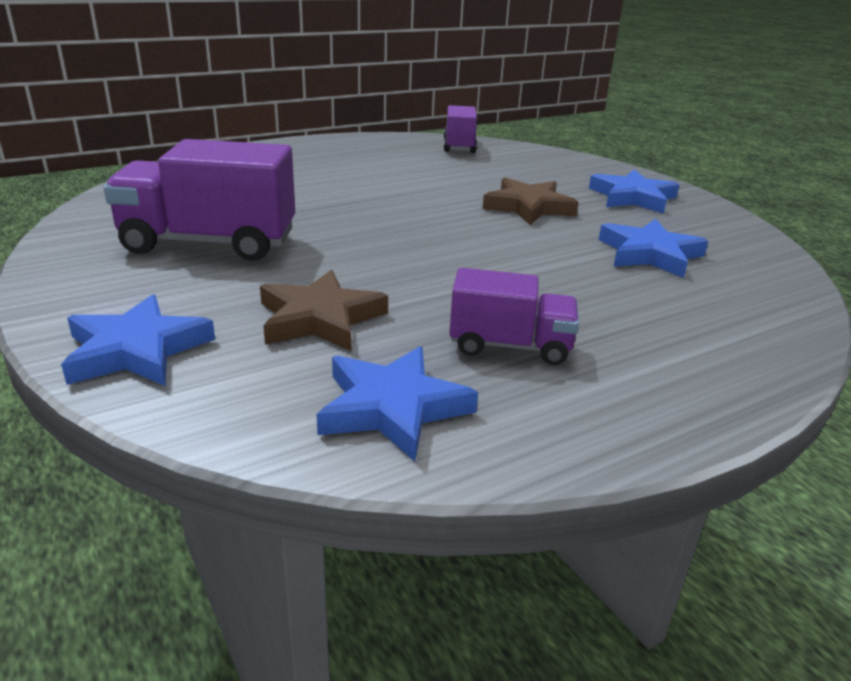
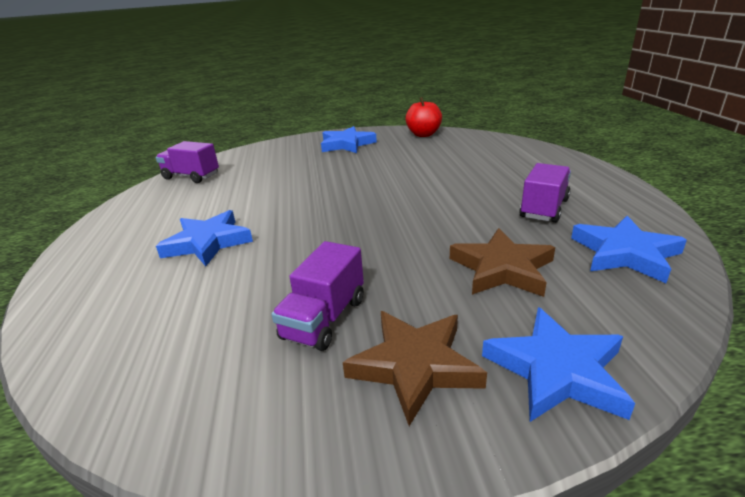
camera: 65 degrees left, 0 degrees up
purple truck [104,139,295,261] -> purple truck [271,241,364,351], size x0.59
brown star [482,178,579,225] -> brown star moved to [343,311,487,426]
blue star [599,219,709,278] -> blue star moved to [156,210,253,266]
none -> red apple [405,97,442,137]

